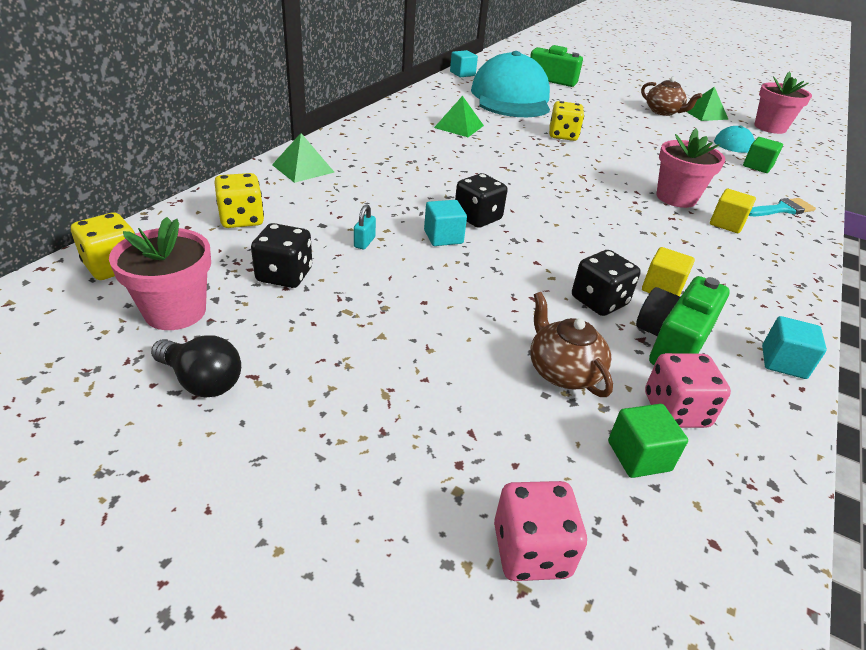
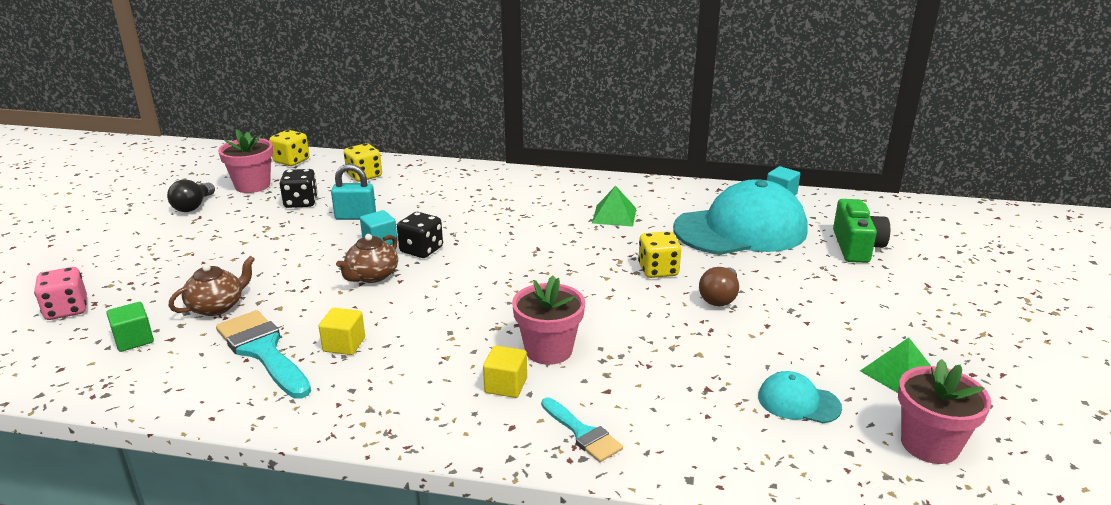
camera: 75 degrees right, 10 degrees down
green pyramid [272,133,334,183] -> none
turquoise padlock [354,204,376,249] -> turquoise padlock [331,164,376,220], size x1.83
black dice [572,250,640,316] -> none
green camera [636,276,730,365] -> turquoise brush [216,310,311,399]
brown teapot [641,77,702,116] -> brown teapot moved to [336,234,398,283]
pink dice [645,353,731,428] -> none
green cube [743,137,783,173] -> none
turquoise cube [762,316,827,379] -> none
none -> brown light bulb [699,267,739,306]

